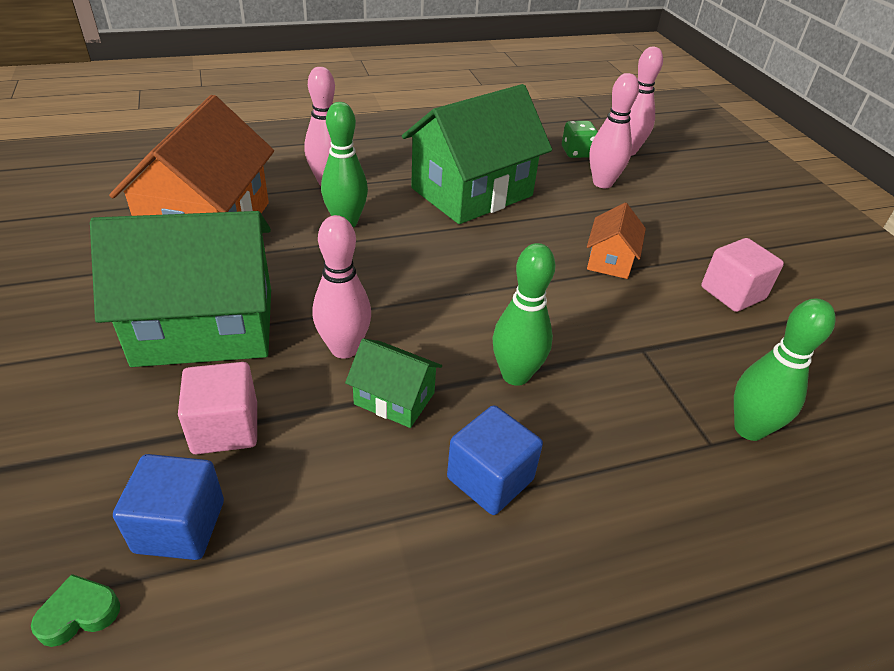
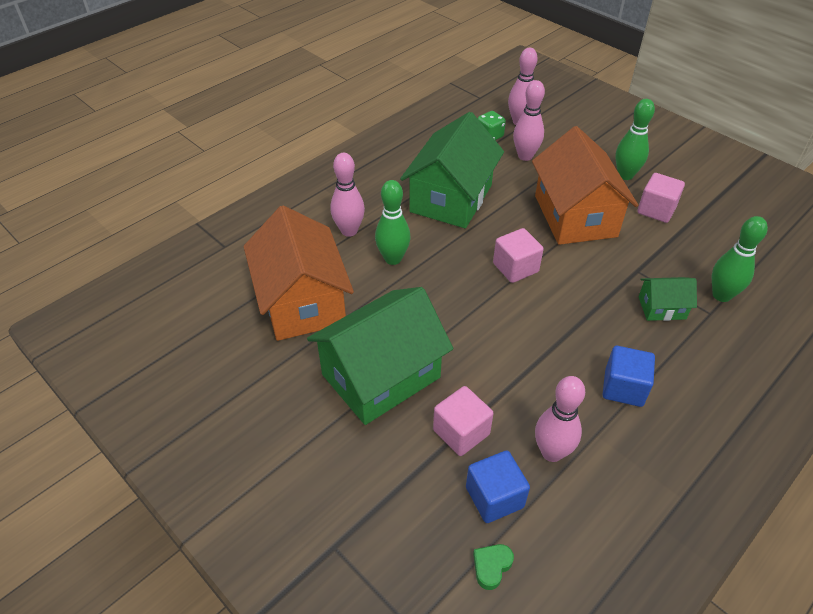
camera: 25 degrees left, 5 degrees up
pink bowling pin [313,215,371,359] -> pink bowling pin moved to [535,376,585,462]
green house [345,339,442,428] -> green house moved to [638,277,697,321]
green bowling pin [492,243,556,386] -> green bowling pin moved to [615,99,655,180]
orange house [587,203,646,279] -> orange house [532,126,638,245], size x2.15
none -> pink cube [493,228,544,283]

